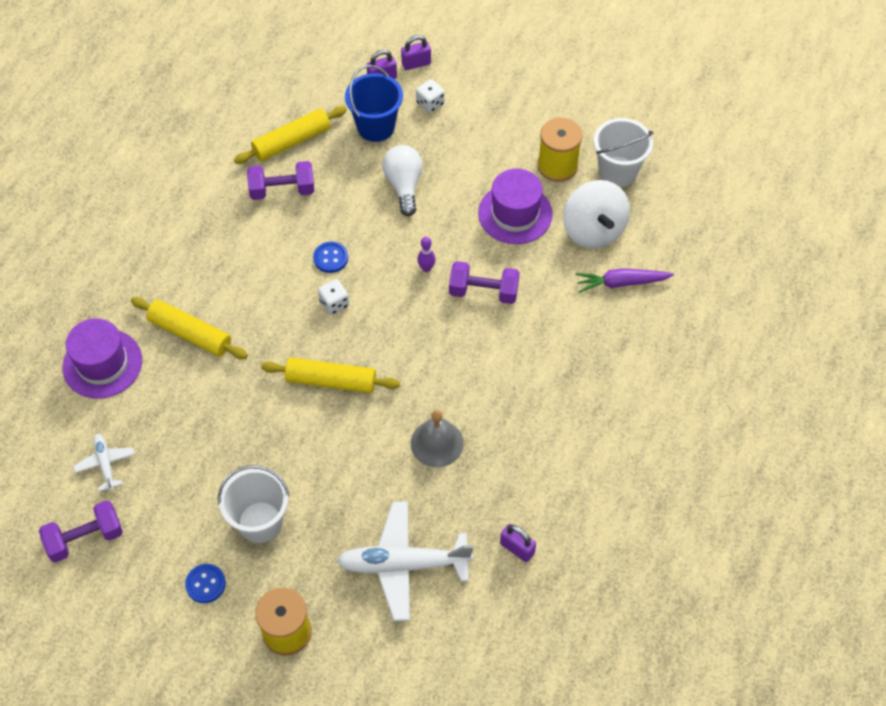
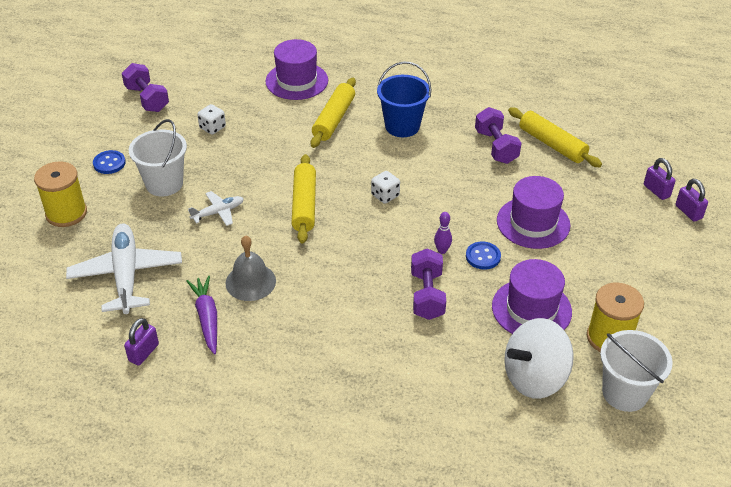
camera: 80 degrees right, 15 degrees down
white plane [73,434,135,492] -> white plane moved to [188,191,244,226]
blue button [313,242,348,273] -> blue button moved to [466,241,501,270]
blue bucket [345,65,403,142] -> blue bucket moved to [377,61,431,137]
white light bulb [382,145,423,216] -> purple hat [497,176,571,249]
white dice [416,79,445,113] -> white dice moved to [197,104,226,135]
purple carrot [576,268,674,293] -> purple carrot moved to [187,276,217,355]

